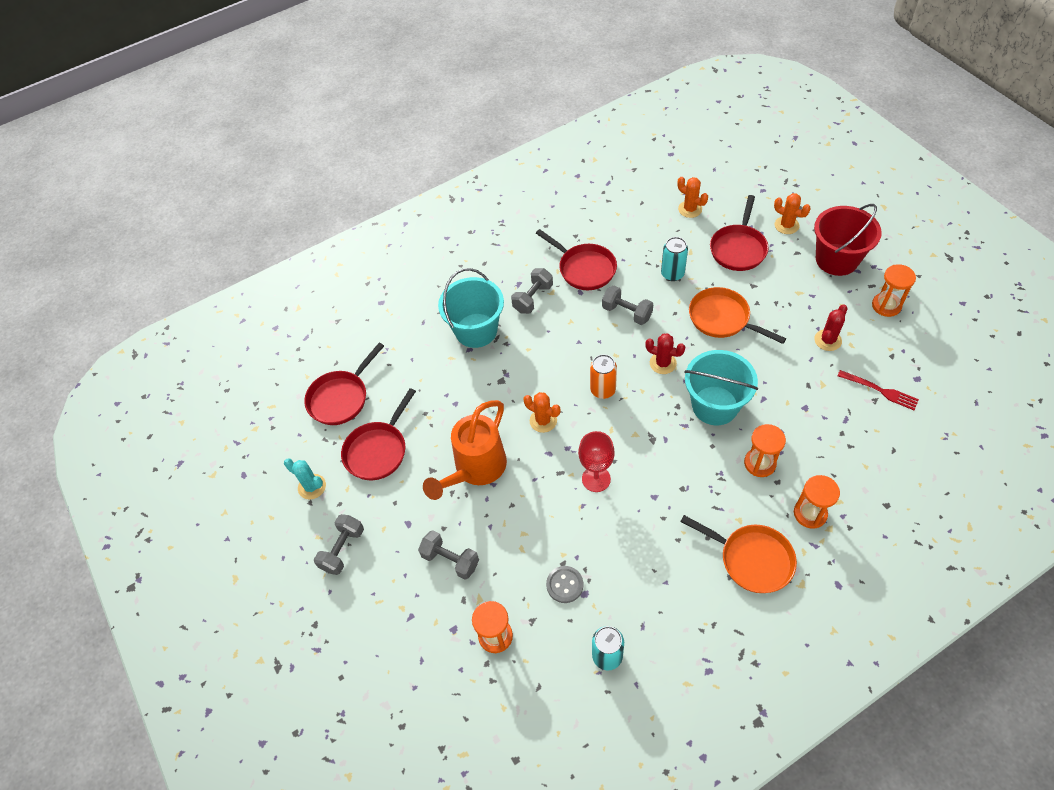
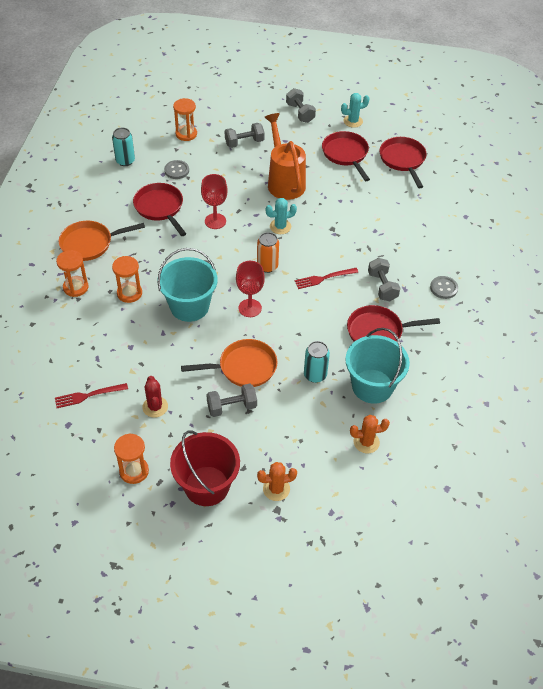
camera: 125 degrees right, 5 degrees down
turquoise bucket [438,268,504,348] -> turquoise bucket moved to [345,328,410,404]
orange cactus [523,392,560,433] -> turquoise cactus [266,198,297,234]
grey dumbbell [602,286,654,325] -> grey dumbbell moved to [206,384,257,417]
red cactus [645,333,685,374] -> red goblet [236,261,265,317]
red pan [710,195,769,271] -> red pan moved to [133,183,186,236]
none -> red fork [295,268,359,289]
none -> grey button [430,276,458,299]

